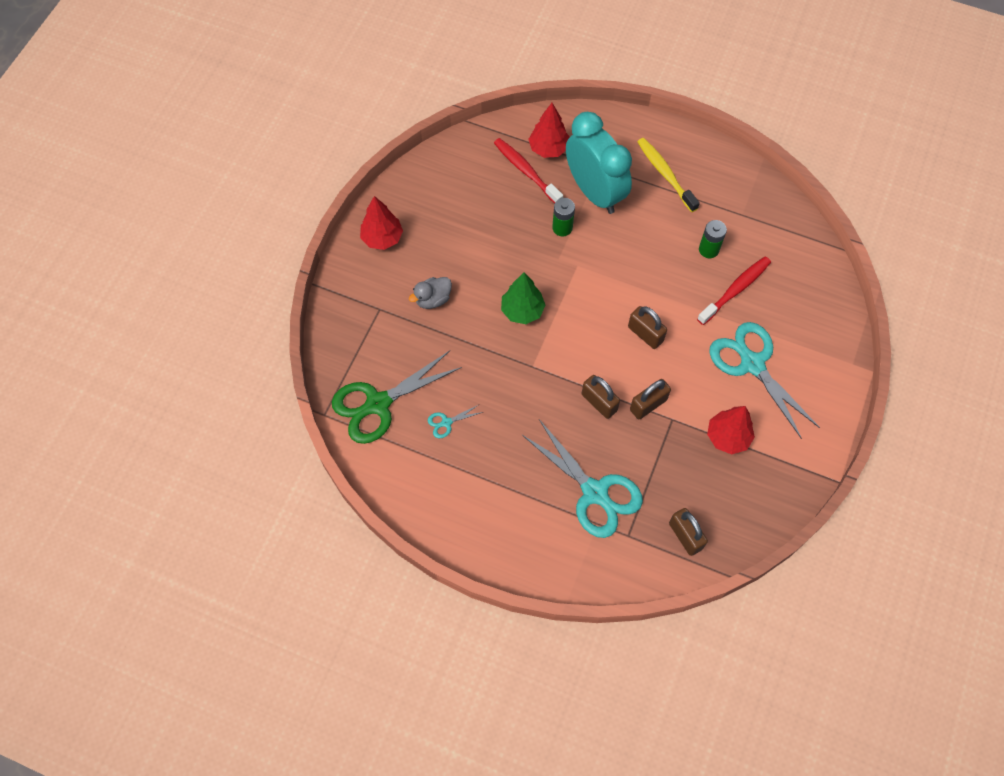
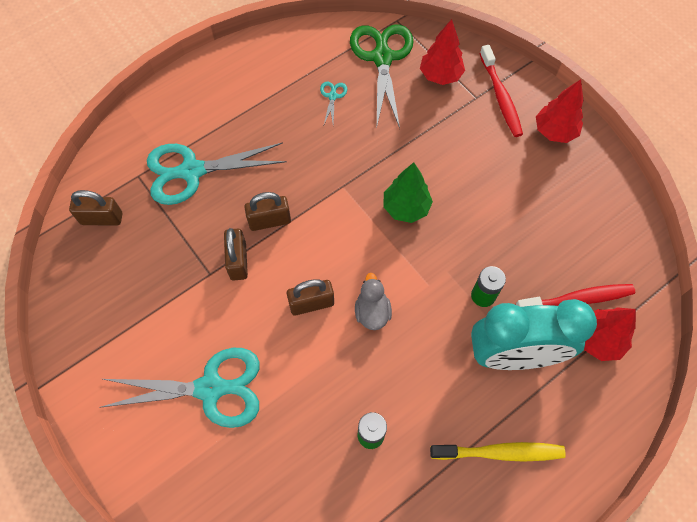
camera: 120 degrees right, 0 degrees up
grey duck [409,277,452,309] -> grey duck moved to [355,273,392,330]
red toothbrush [697,256,771,325] -> red toothbrush moved to [480,45,523,137]
red tree [707,406,755,455] -> red tree moved to [420,19,465,85]

